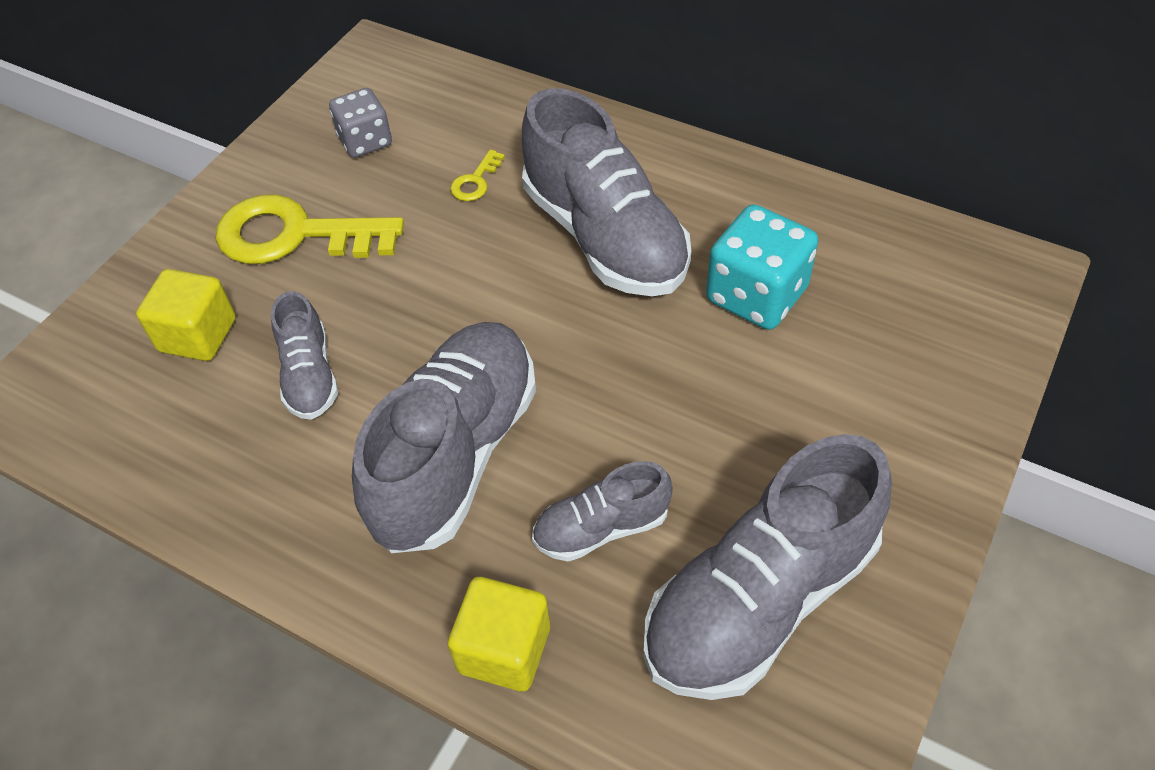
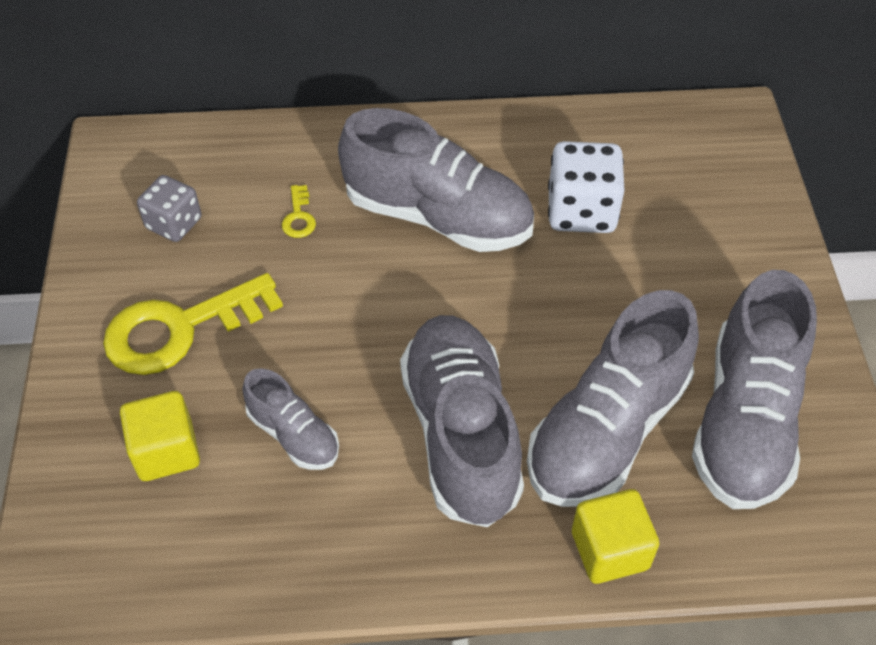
camera: 35 degrees left, 0 degrees up
grey shoe [532,461,673,561] -> grey shoe [527,290,699,507], size x1.96
turquoise dice [706,204,818,330] -> white dice [548,141,625,233]

